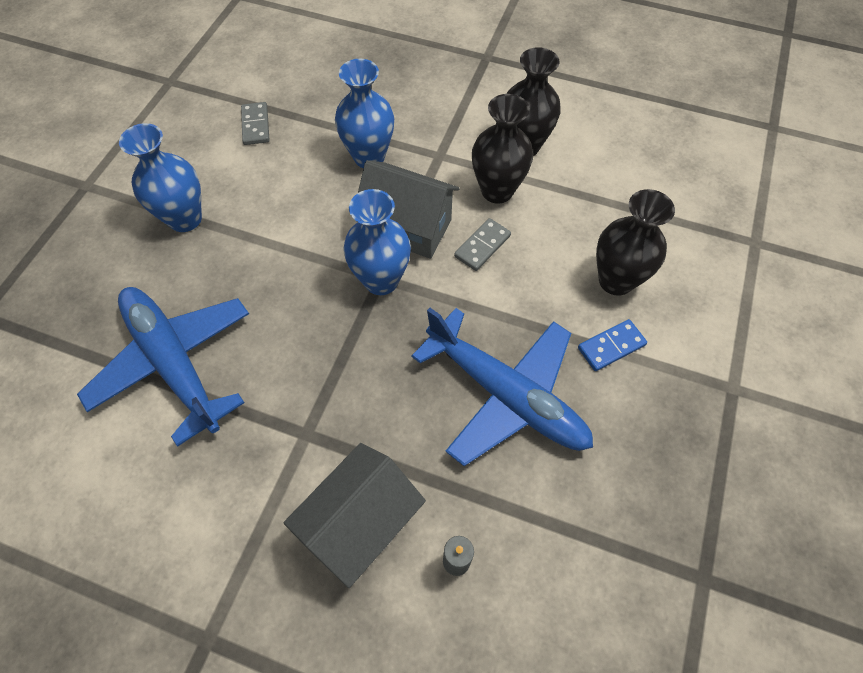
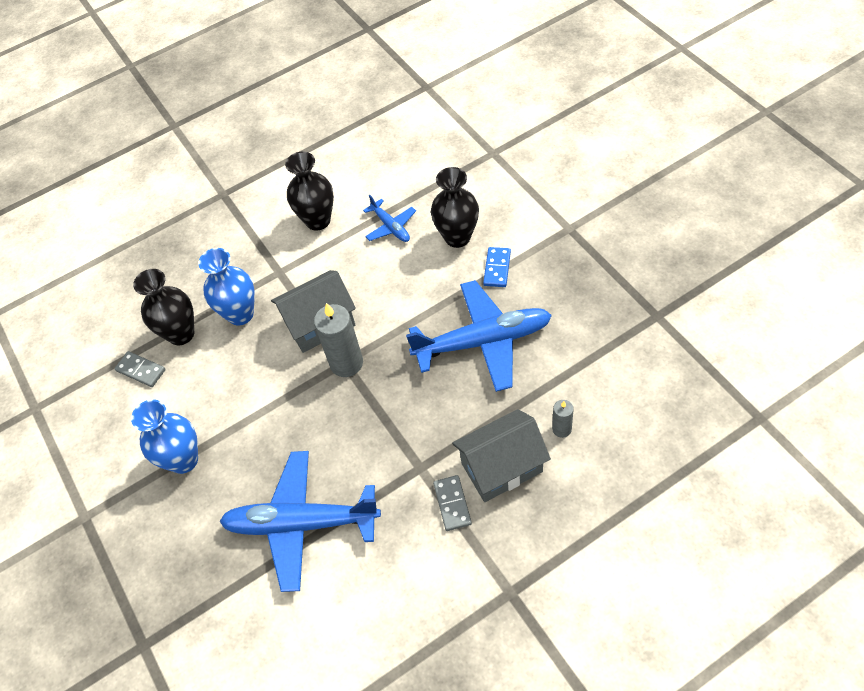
camera: 45 degrees left, 5 degrees down
grey house [284,443,426,588] -> grey house turned 75 degrees clockwise [452,409,551,502]
blue vase [343,189,411,295] -> grey candle [314,303,363,377]
grey domino [454,218,511,271] -> grey domino moved to [433,475,472,531]
black vase [472,94,533,204] -> black vase moved to [133,269,194,345]
none -> blue plane [363,195,416,242]

